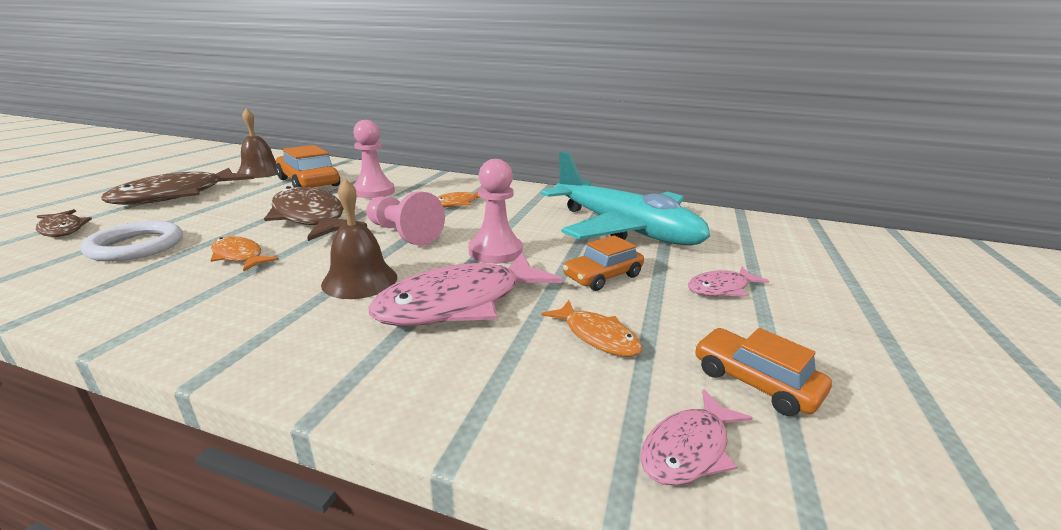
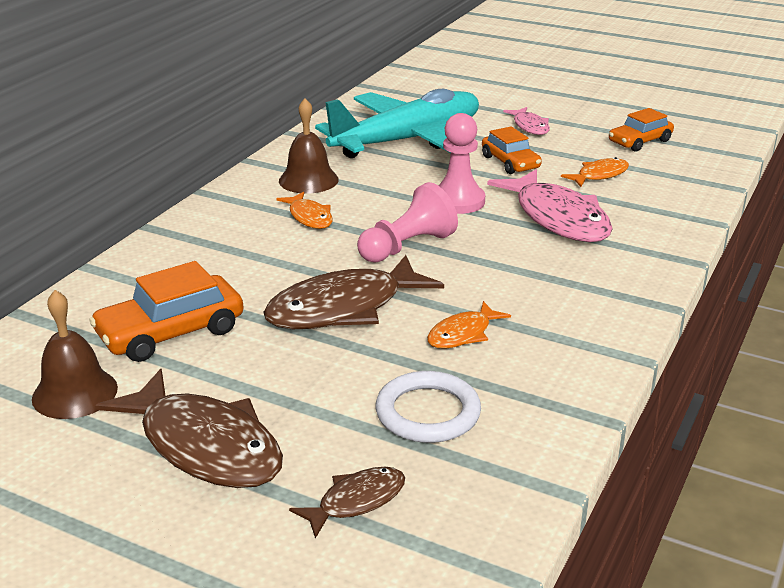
camera: 80 degrees left, 5 degrees up
brown bell [321,179,397,299] -> brown bell moved to [279,98,339,194]
pink pawn [353,120,395,198] -> none
pink fish [640,389,753,486] -> none

